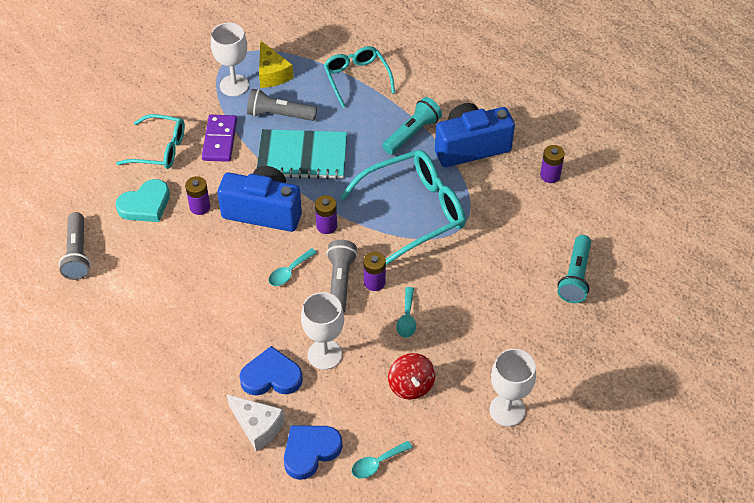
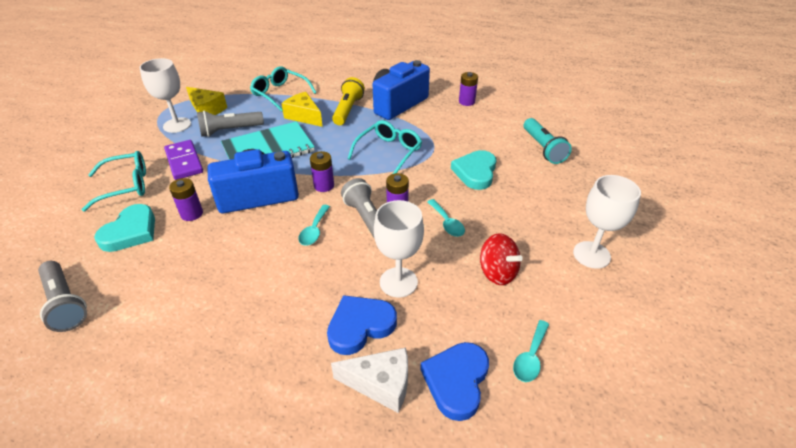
camera: 30 degrees left, 10 degrees down
turquoise glasses [340,150,466,265] -> turquoise glasses [348,120,422,174], size x0.62
turquoise flashlight [382,97,442,155] -> yellow flashlight [332,77,365,125]
none -> yellow cheese [281,92,323,127]
none -> turquoise heart [451,150,496,190]

